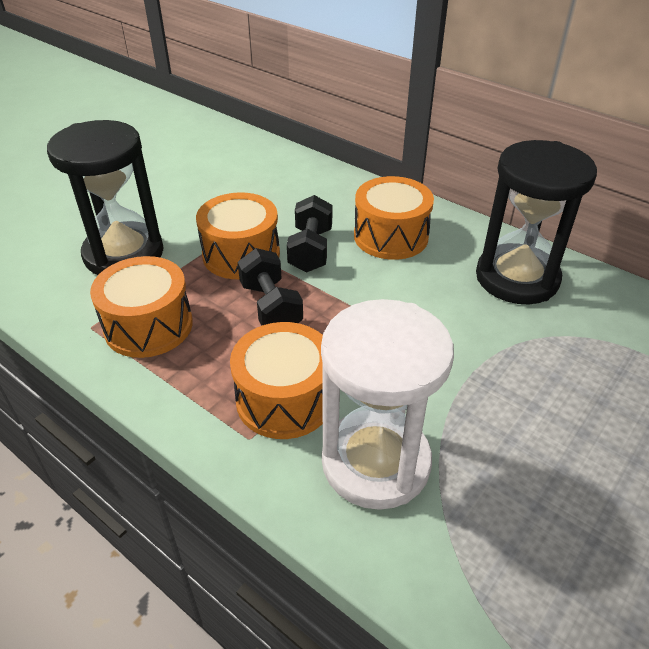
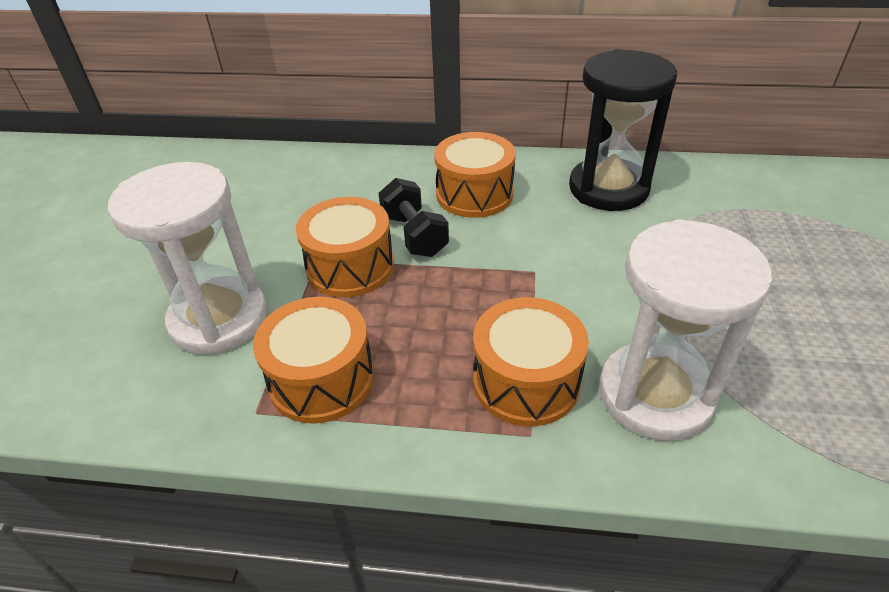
camera: 30 degrees left, 0 degrees up
black hourglass [47,120,164,275] -> white hourglass [108,162,268,355]
black dumbbell [238,248,303,326] -> none

